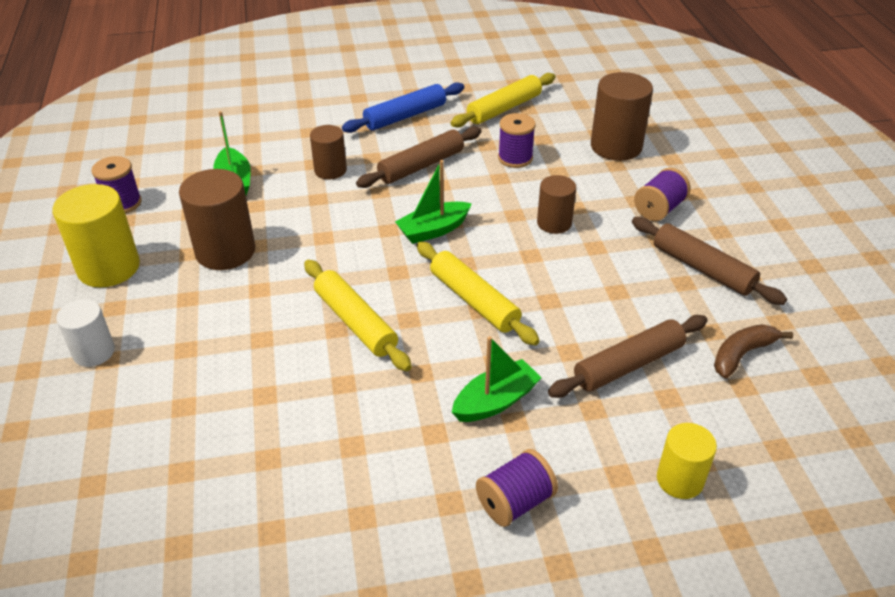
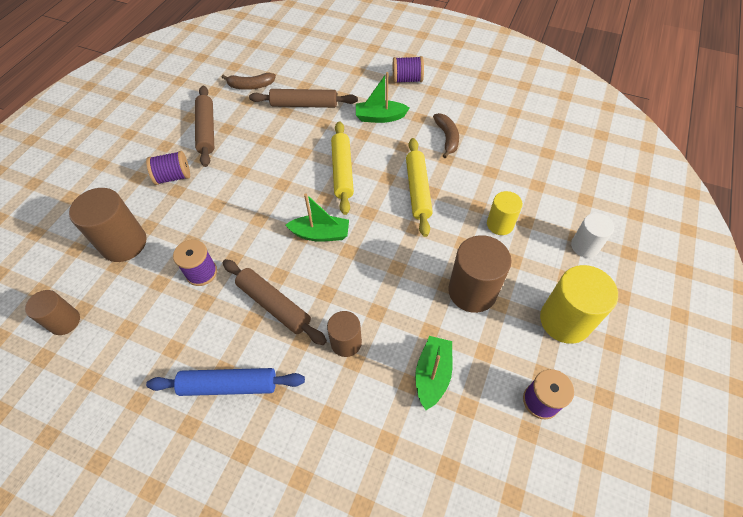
camera: 145 degrees left, 15 degrees up
brown rolling pin [356,126,482,188] -> brown rolling pin turned 45 degrees clockwise [223,259,327,345]
yellow rolling pin [450,73,556,128] -> none
brown cylinder [537,175,576,234] -> brown cylinder moved to [25,290,80,335]
yellow cylinder [657,423,717,499] -> yellow cylinder moved to [487,191,523,235]
none -> brown banana [433,113,459,158]

